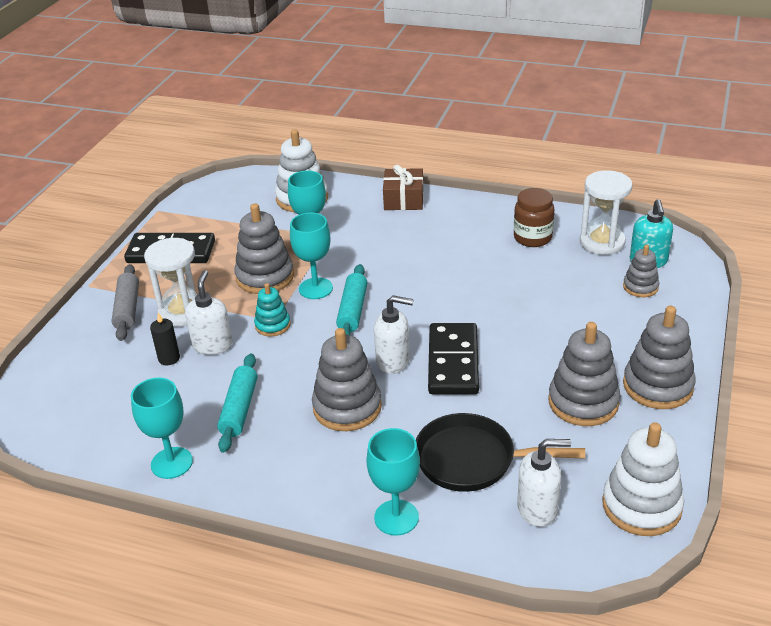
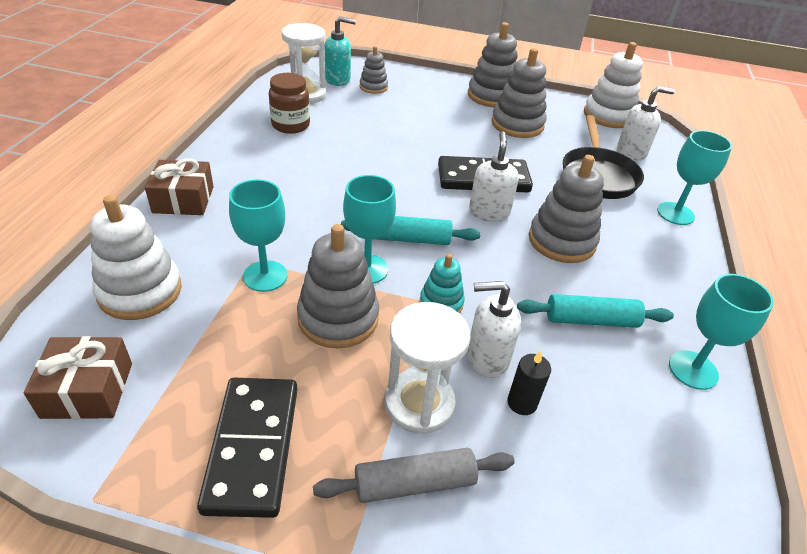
camera: 100 degrees left, 5 degrees up
white soap dispenser [517,439,571,527] -> white soap dispenser turned 90 degrees clockwise [617,86,675,160]
none -> brown gift [23,336,132,419]

